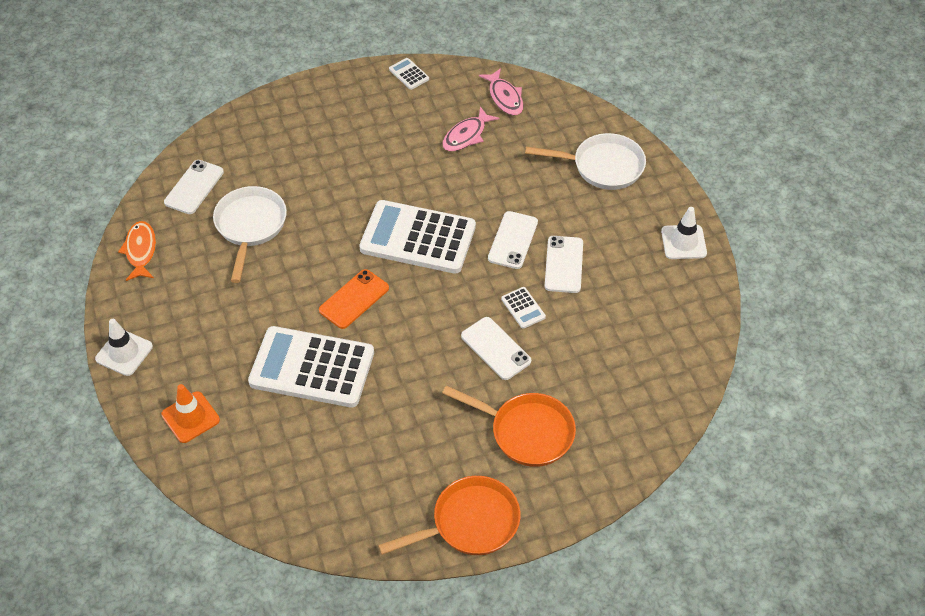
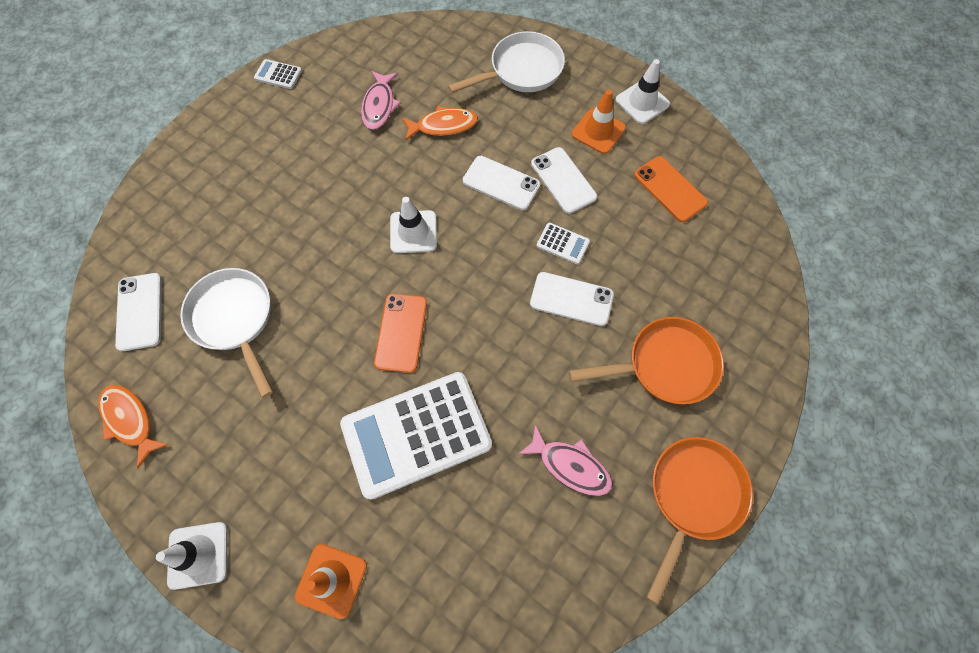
camera: 35 degrees left, 15 degrees up
white calculator [359,200,476,274] -> white traffic cone [390,197,437,253]
pink fish [479,68,523,115] -> pink fish moved to [518,424,613,496]
white phone [488,211,538,269] -> white phone turned 45 degrees counterclockwise [463,156,540,210]
none -> orange fish [402,106,478,141]
none -> orange traffic cone [572,90,626,154]
none -> orange phone [634,156,708,222]

